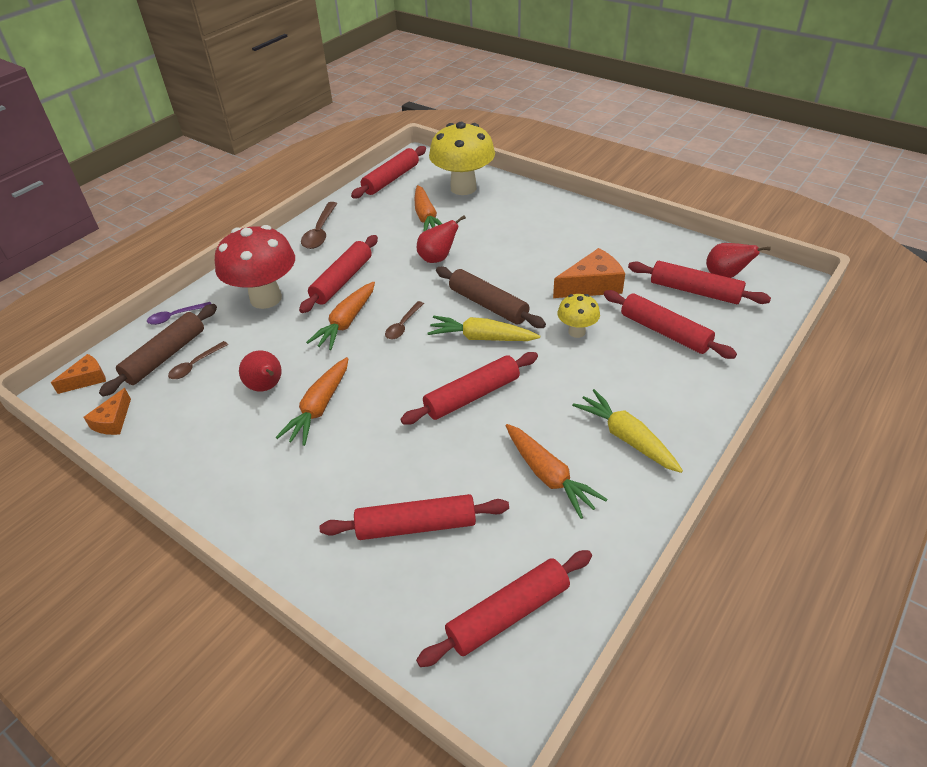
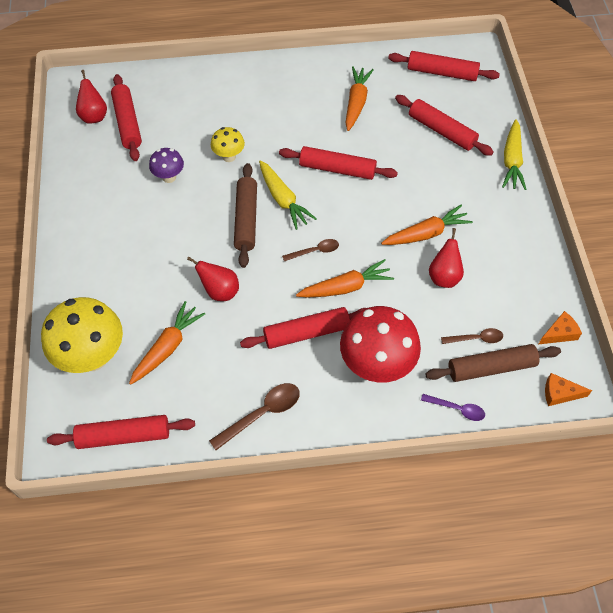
camera: 135 degrees left, 15 degrees up
orange cheese [553,248,625,298] -> purple mushroom [149,148,184,183]
yellow carrot [572,389,683,473] -> yellow carrot moved to [502,119,527,190]
red rolling pin [604,290,737,359] -> none

